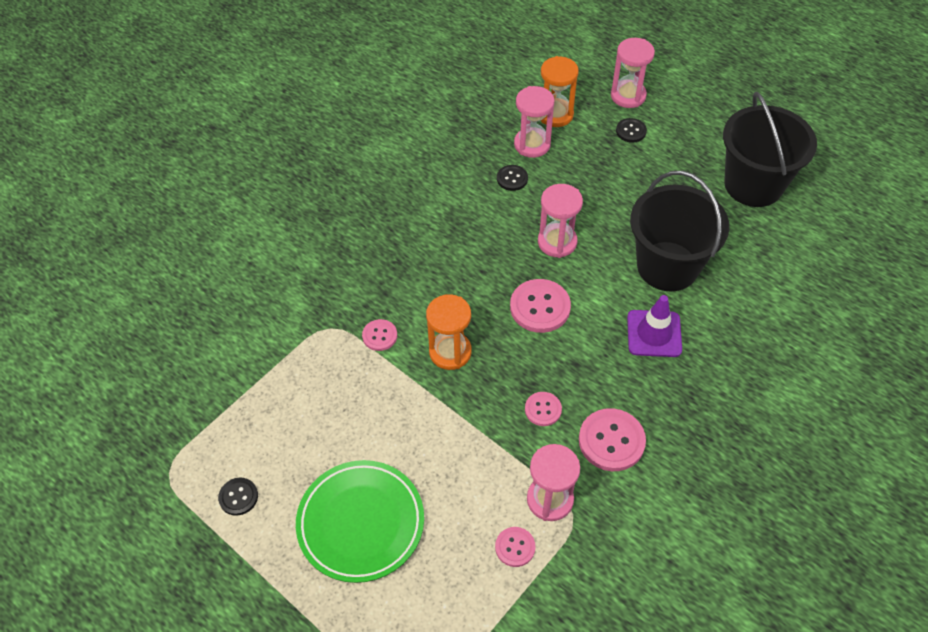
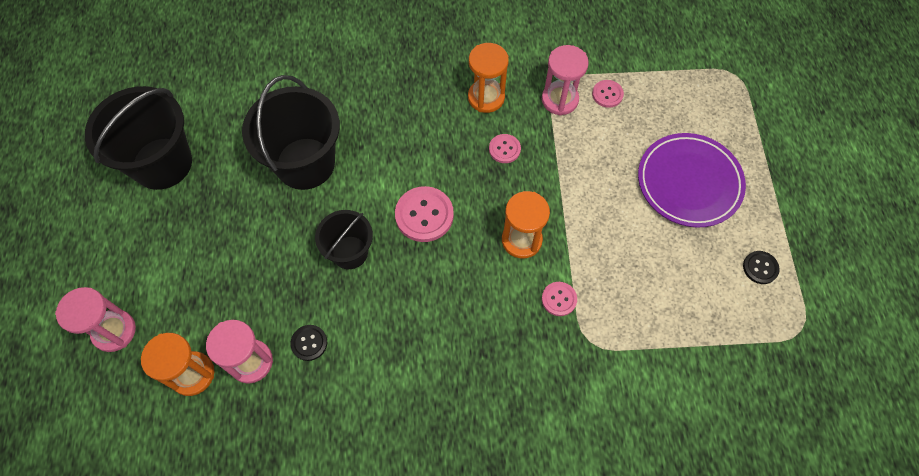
camera: 135 degrees left, 10 degrees up
green plate [296,460,424,583] -> purple plate [638,133,746,227]
pink hourglass [538,184,583,258] -> black bucket [315,210,373,269]
pink button [579,408,646,471] -> orange hourglass [468,43,509,113]
black button [616,118,647,143] -> none
purple traffic cone [627,295,682,357] -> none

